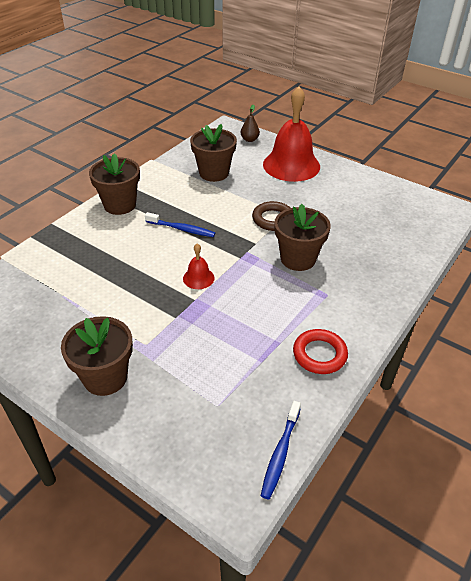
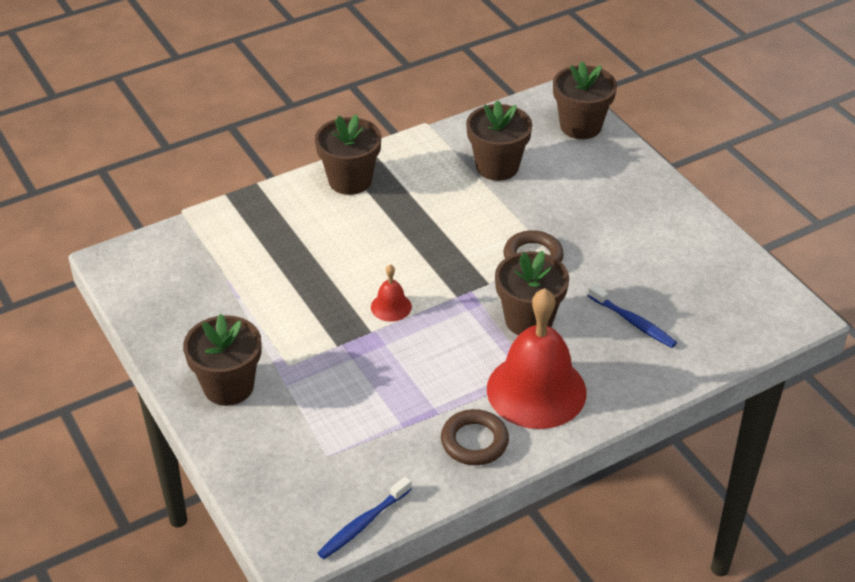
camera: 25 degrees right, 0 degrees up
blue toothbrush [145,212,215,237] -> blue toothbrush moved to [587,284,677,348]
brown pear [241,104,260,142] -> brown flower pot [553,61,617,139]
red bell [263,86,320,182] -> red bell moved to [487,288,586,429]
red ring [293,329,348,374] -> brown ring [441,409,509,465]

